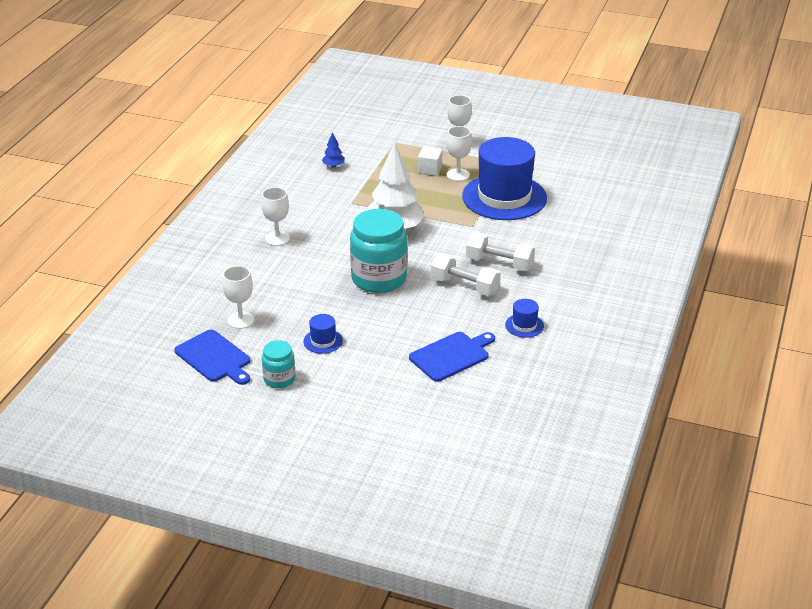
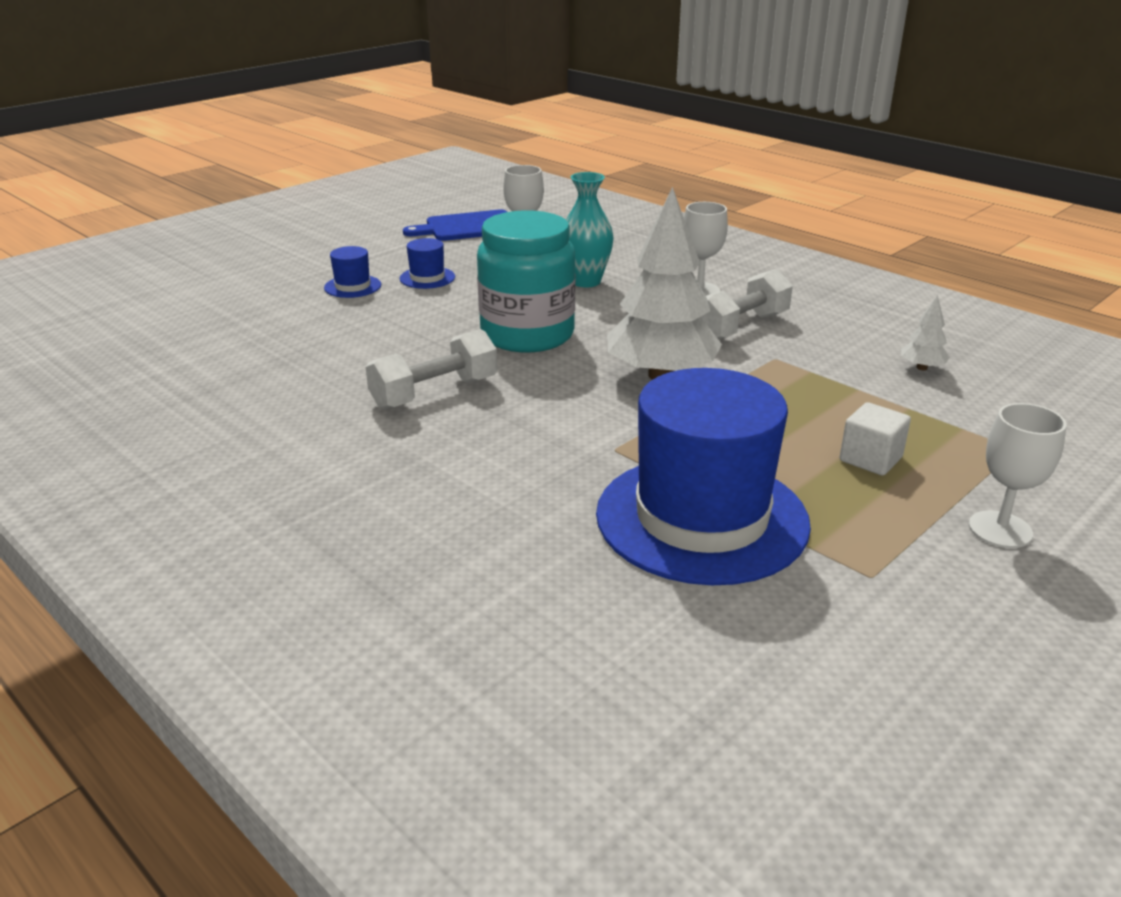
camera: 115 degrees right, 5 degrees down
turquoise jar [262,340,295,388] -> none
blue tree [322,132,345,168] -> white tree [901,295,950,370]
blue cutting board [409,332,495,382] -> none
white goblet [446,126,472,181] -> none
white dumbbell [466,233,535,271] -> white dumbbell moved to [701,269,793,340]
blue hat [505,299,544,338] -> blue hat moved to [324,246,381,298]
none -> turquoise vase [566,172,614,287]

